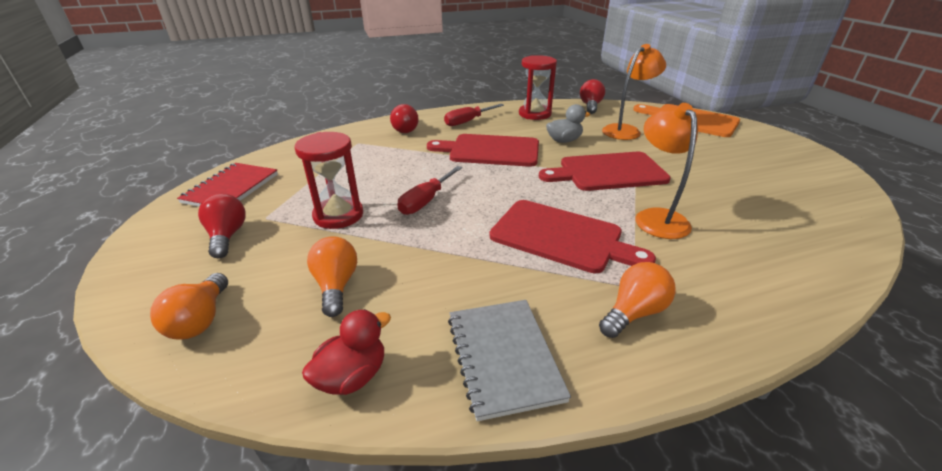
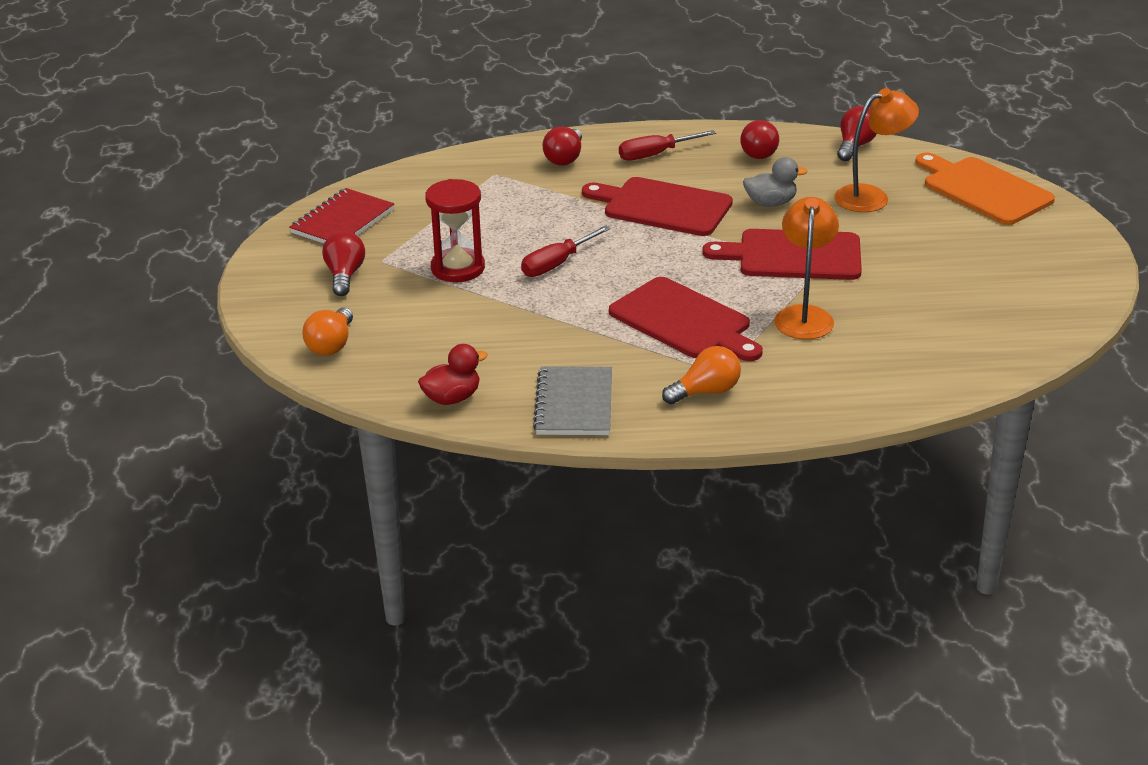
camera: 15 degrees right, 0 degrees up
orange light bulb [307,236,357,317] -> none
red hourglass [519,55,557,120] -> red light bulb [740,120,779,159]

